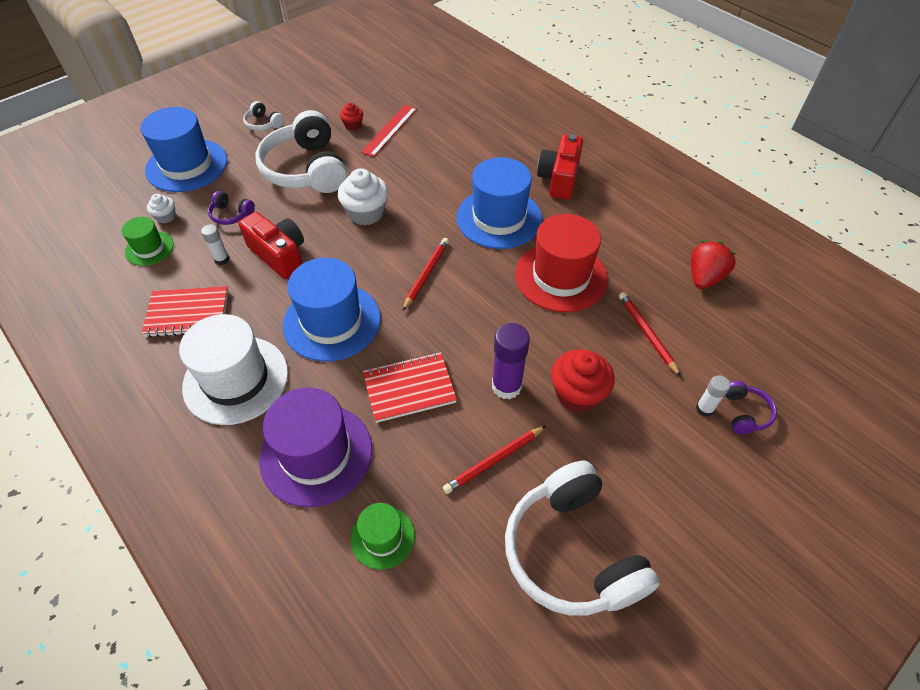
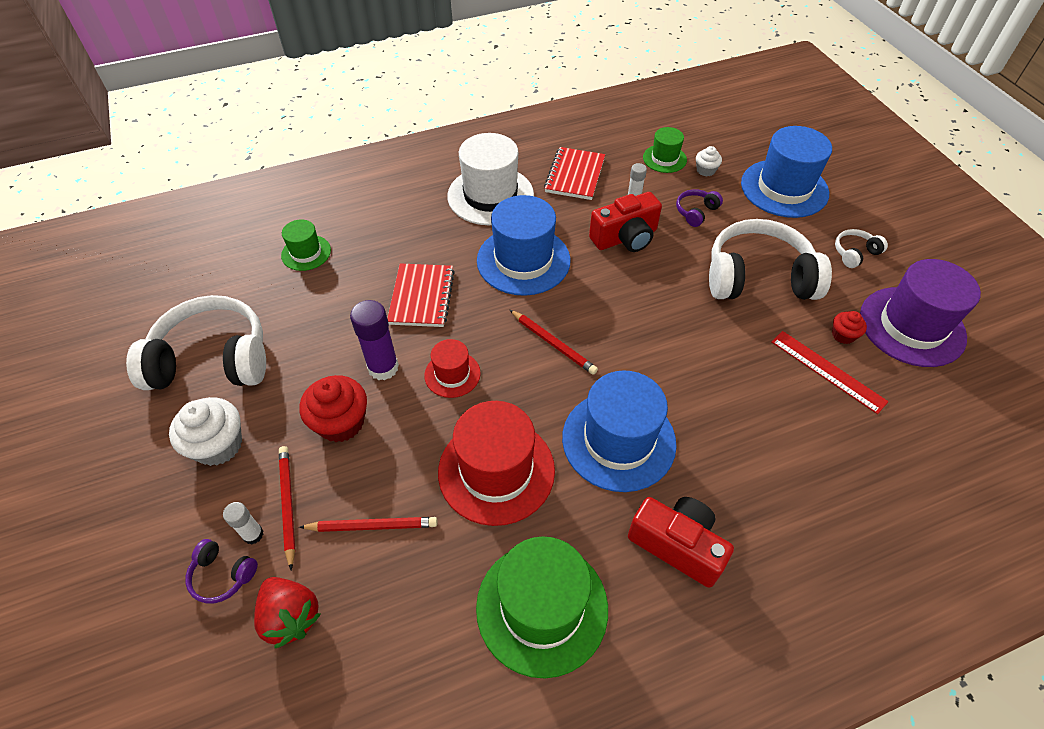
camera: 110 degrees right, 0 degrees up
purple hat [259,387,372,507] -> purple hat moved to [860,259,981,367]
white cupcake [338,168,388,225] -> white cupcake moved to [169,397,242,466]
red pencil [443,426,546,494] -> red pencil moved to [279,446,295,570]
red strawberry [691,241,736,289] -> red strawberry moved to [254,577,321,648]
none -> red hat [424,339,481,398]
none -> green hat [476,536,608,678]

